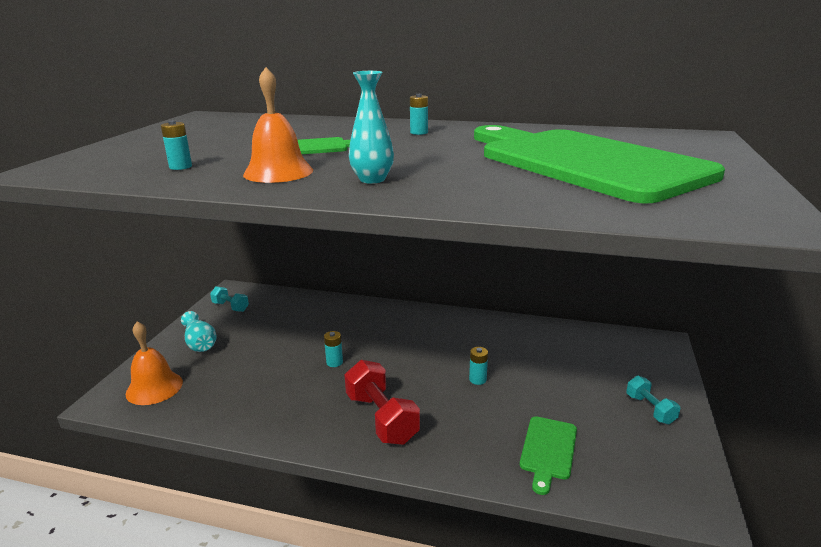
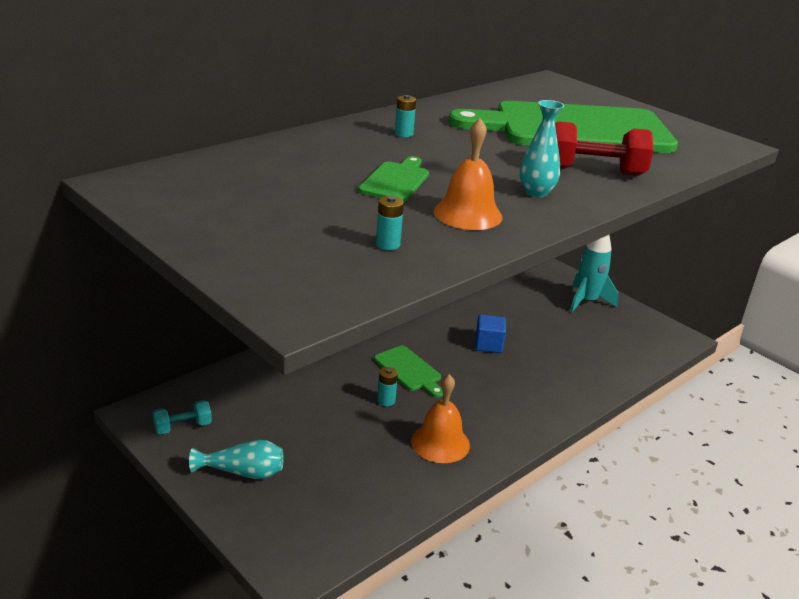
camera: 60 degrees left, 5 degrees up
orange bell [125,321,183,405] -> orange bell moved to [411,374,470,463]
red dumbbell [345,360,420,445] -> red dumbbell moved to [555,121,654,176]
turquoise battery [469,347,488,385] -> blue cube [475,314,506,353]
green cutting board [520,416,577,495] -> green cutting board moved to [374,346,443,397]
turquoise dumbbell [626,376,680,424] -> turquoise rocket [570,235,618,313]

